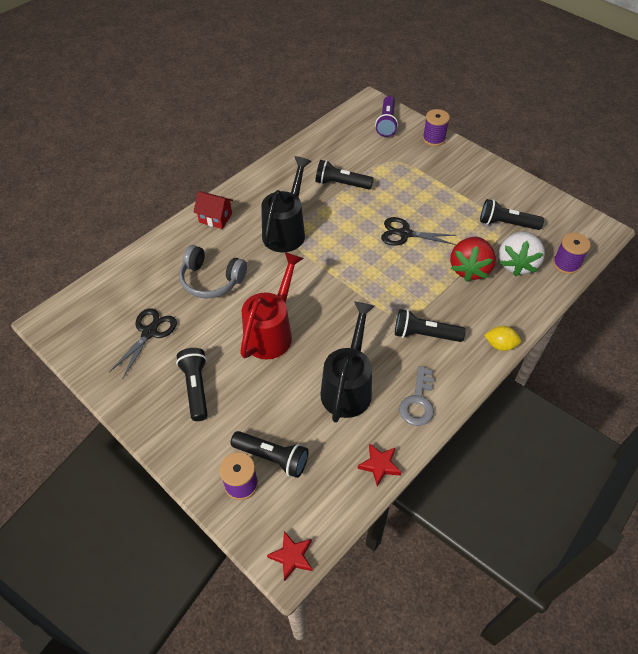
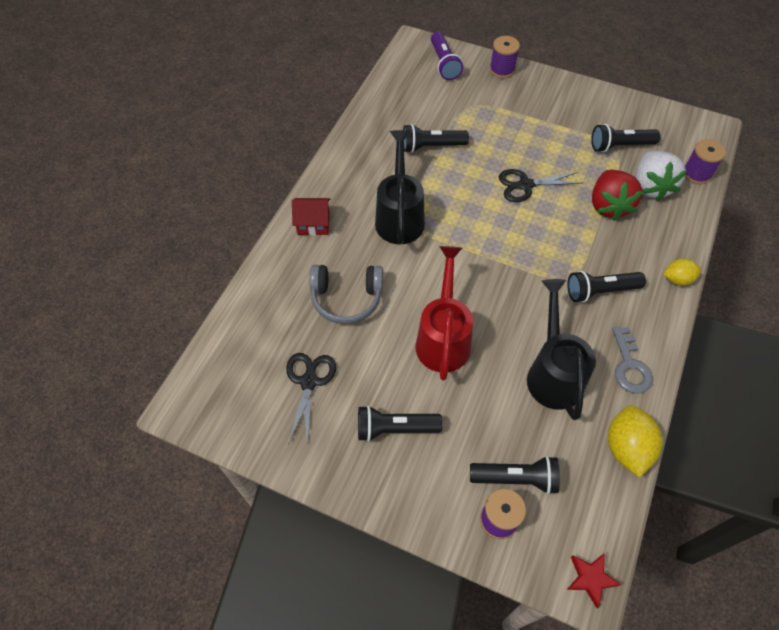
camera: 20 degrees left, 5 degrees up
black flashlight [176,348,208,421] -> black flashlight turned 60 degrees counterclockwise [358,405,443,442]
red star [358,443,401,486] -> yellow lemon [608,405,663,477]

